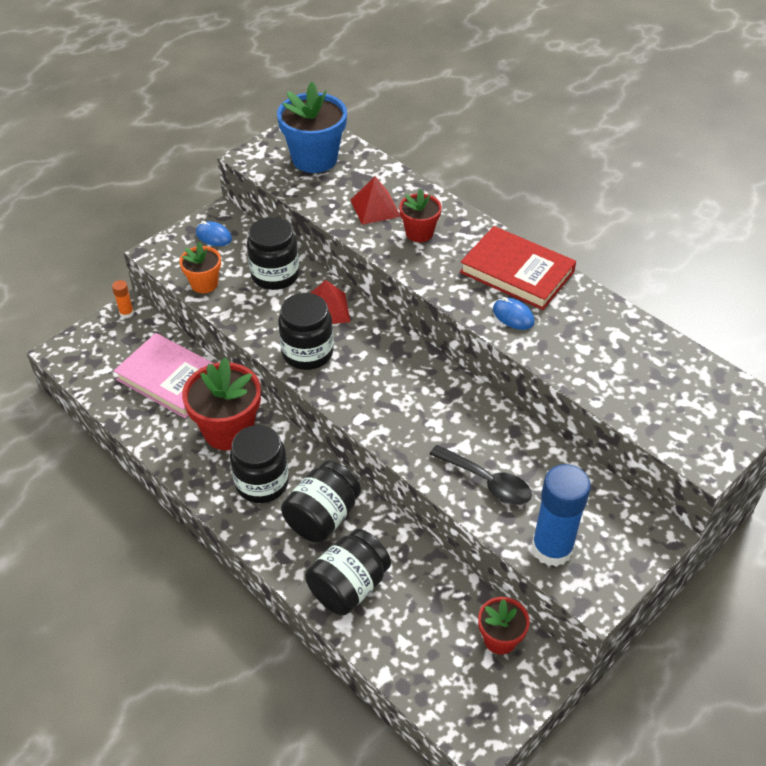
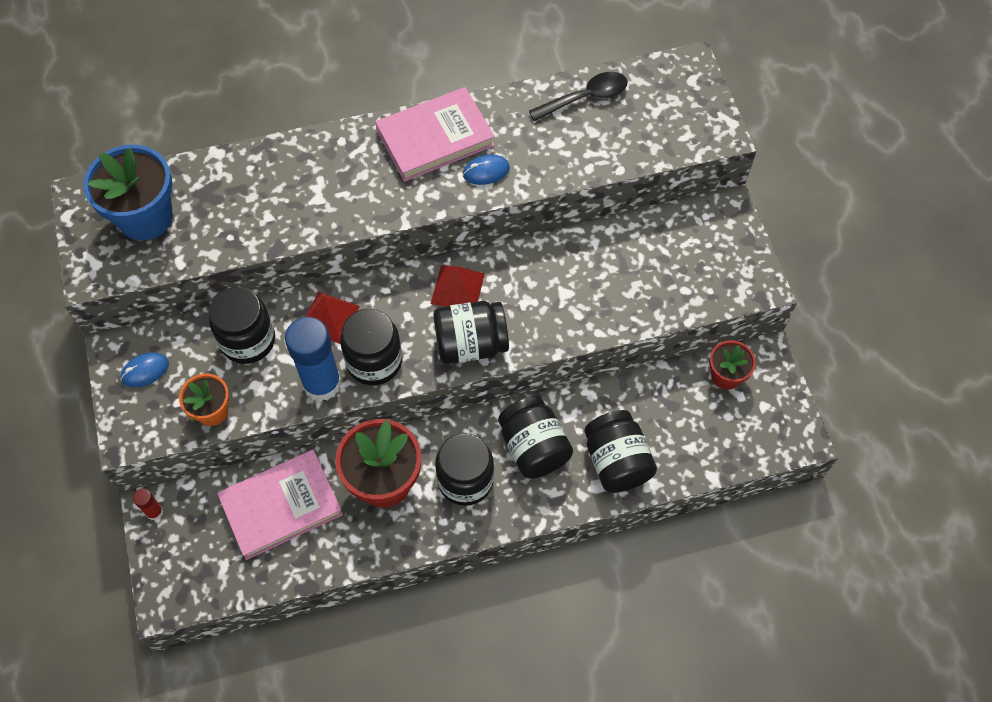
camera: 60 degrees left, 15 degrees up
orange glue stick [112,280,134,318] -> red glue stick [133,489,163,520]
red pyramid [351,176,401,225] -> red pyramid moved to [431,265,485,307]
red flower pot [399,188,442,242] -> none
black spoon [429,445,532,505] -> black spoon moved to [529,72,627,121]
red book [460,226,576,310] -> pink book [375,87,495,182]
blue glue stick [532,464,591,567] -> blue glue stick moved to [285,317,342,401]
none -> black jar [433,301,509,364]

